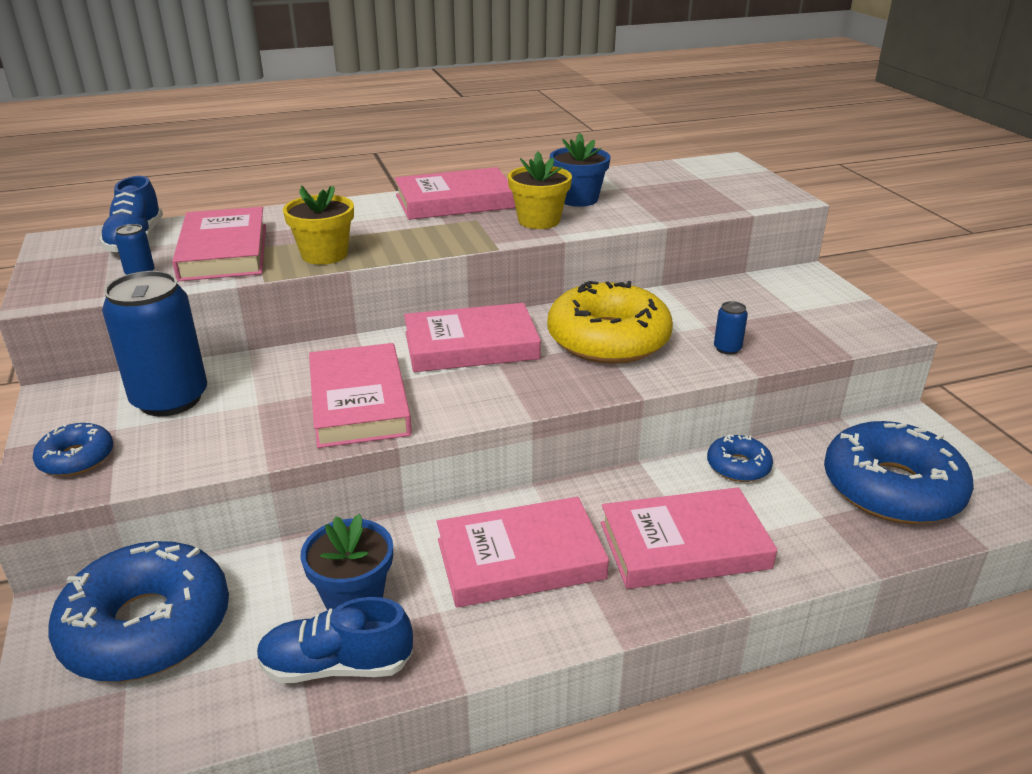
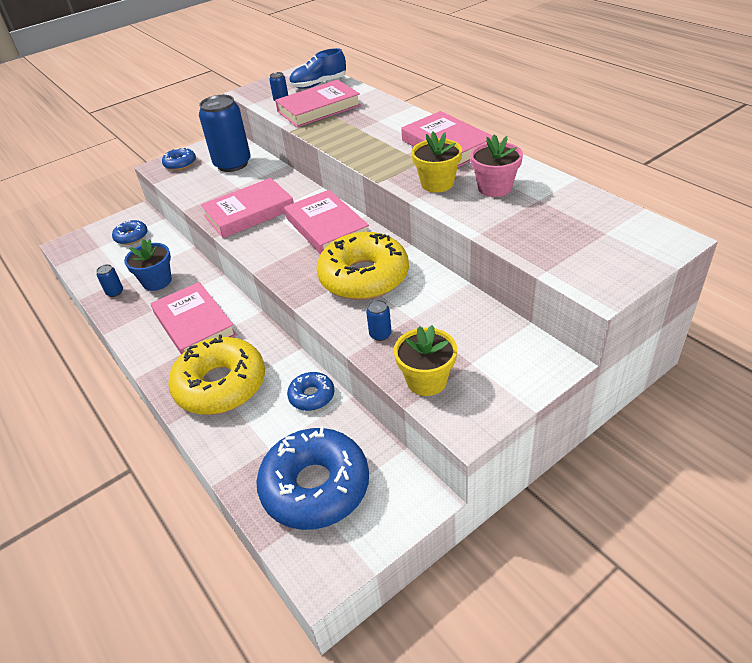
camera: 75 degrees right, 10 degrees up
blue donut [49,541,229,682] -> blue donut [112,219,148,245], size x0.48
blue shoe [257,597,413,683] -> blue can [96,264,123,297]
yellow flower pot [283,185,354,265] -> yellow flower pot moved to [394,325,457,396]
blue flower pot [550,133,611,207] -> pink flower pot [470,134,523,197]
pink book [601,487,777,589] -> yellow donut [168,334,265,415]

